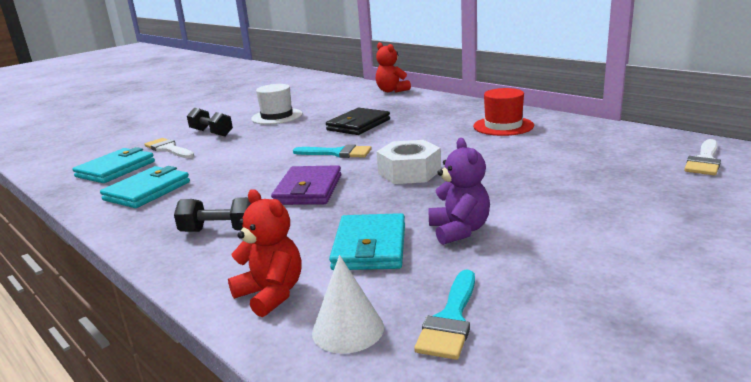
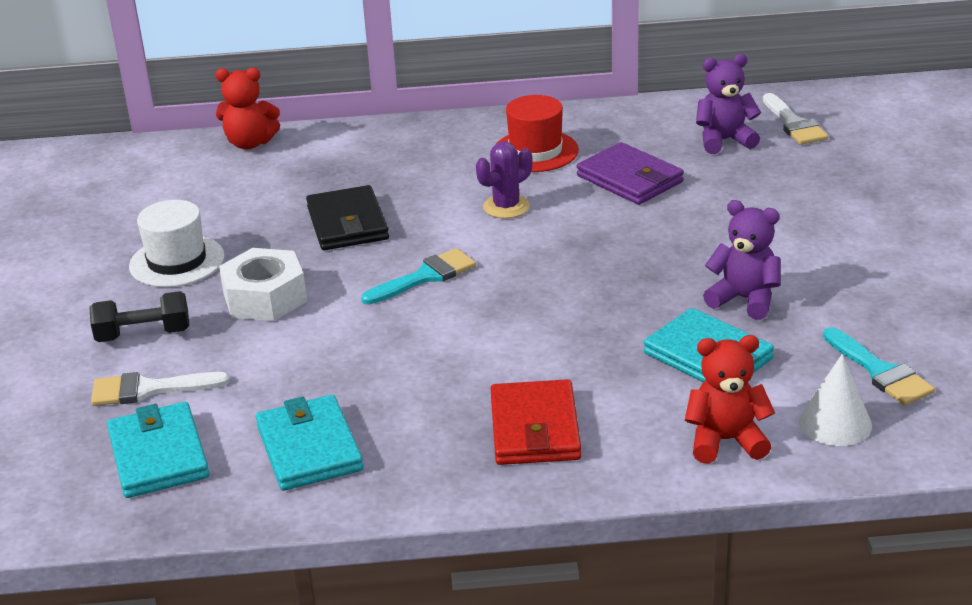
camera: 50 degrees left, 10 degrees up
black dumbbell [174,197,251,232] -> red wallet [490,379,581,465]
purple wallet [271,165,341,205] -> purple wallet moved to [577,142,684,205]
white nut [377,140,441,184] -> white nut moved to [219,248,307,321]
none -> purple cactus [476,141,533,219]
none -> purple teddy bear [696,54,761,154]

